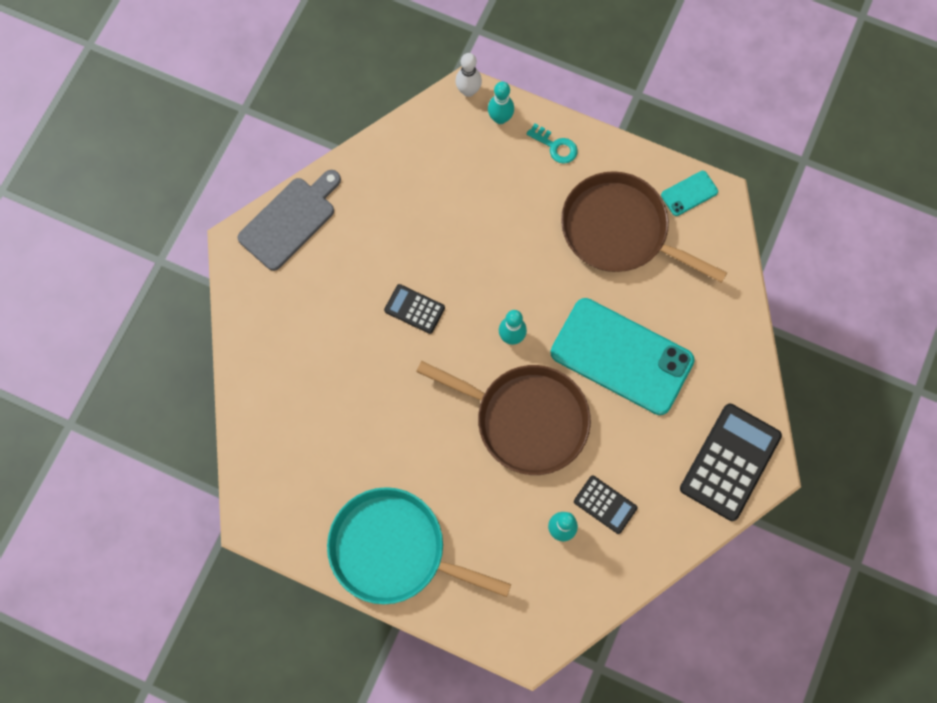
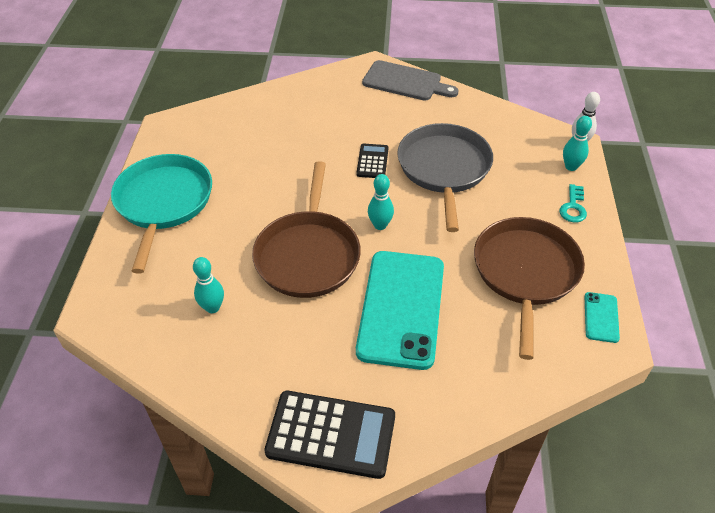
camera: 70 degrees right, 25 degrees down
black calculator [574,475,637,534] -> none
turquoise phone [661,171,718,216] -> turquoise phone turned 60 degrees clockwise [585,292,620,343]
none -> grey pan [397,123,493,232]

